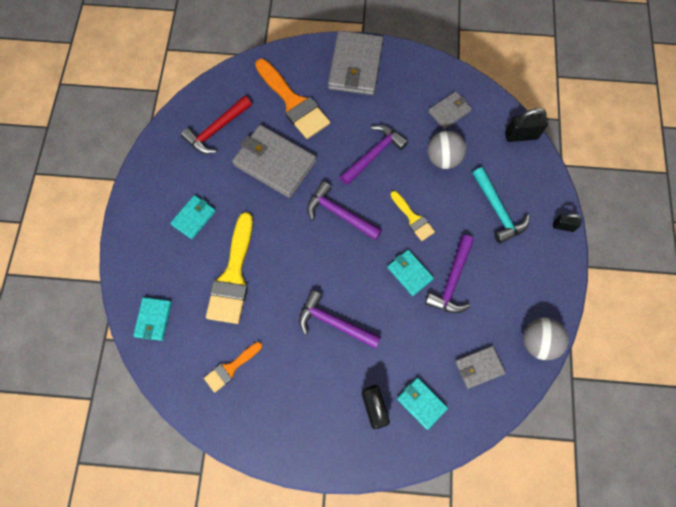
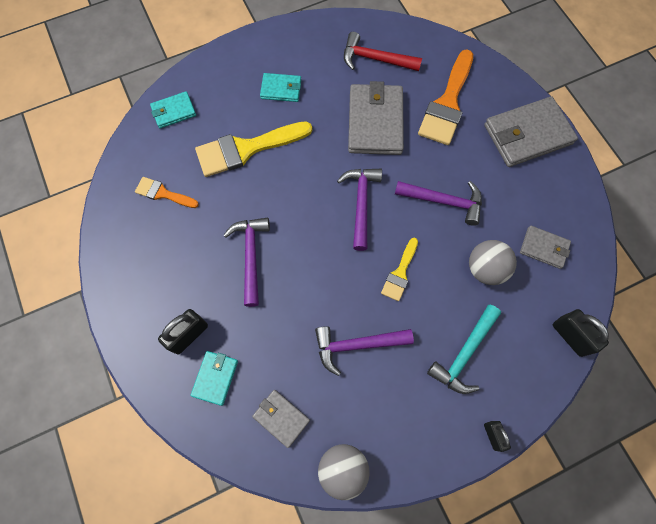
camera: 60 degrees right, 0 degrees up
turquoise wallet [387,250,434,296] -> none

